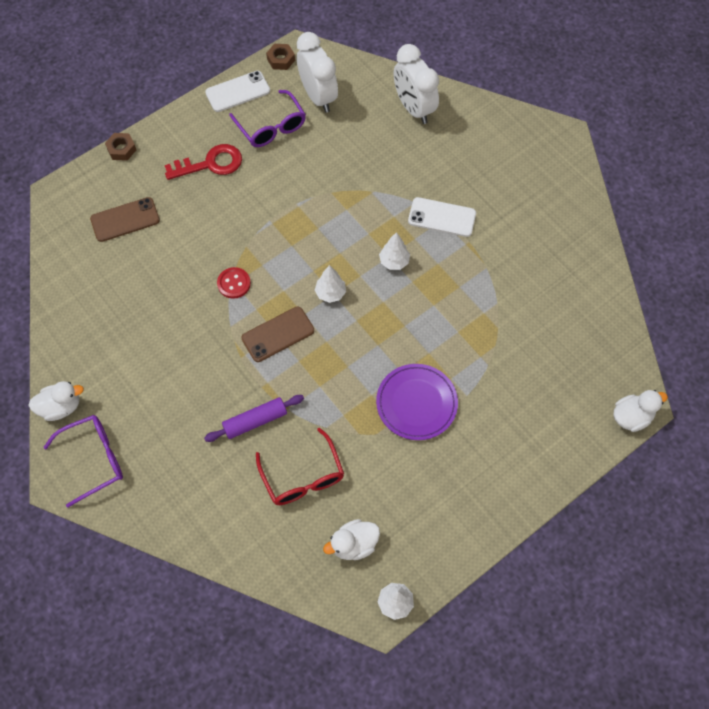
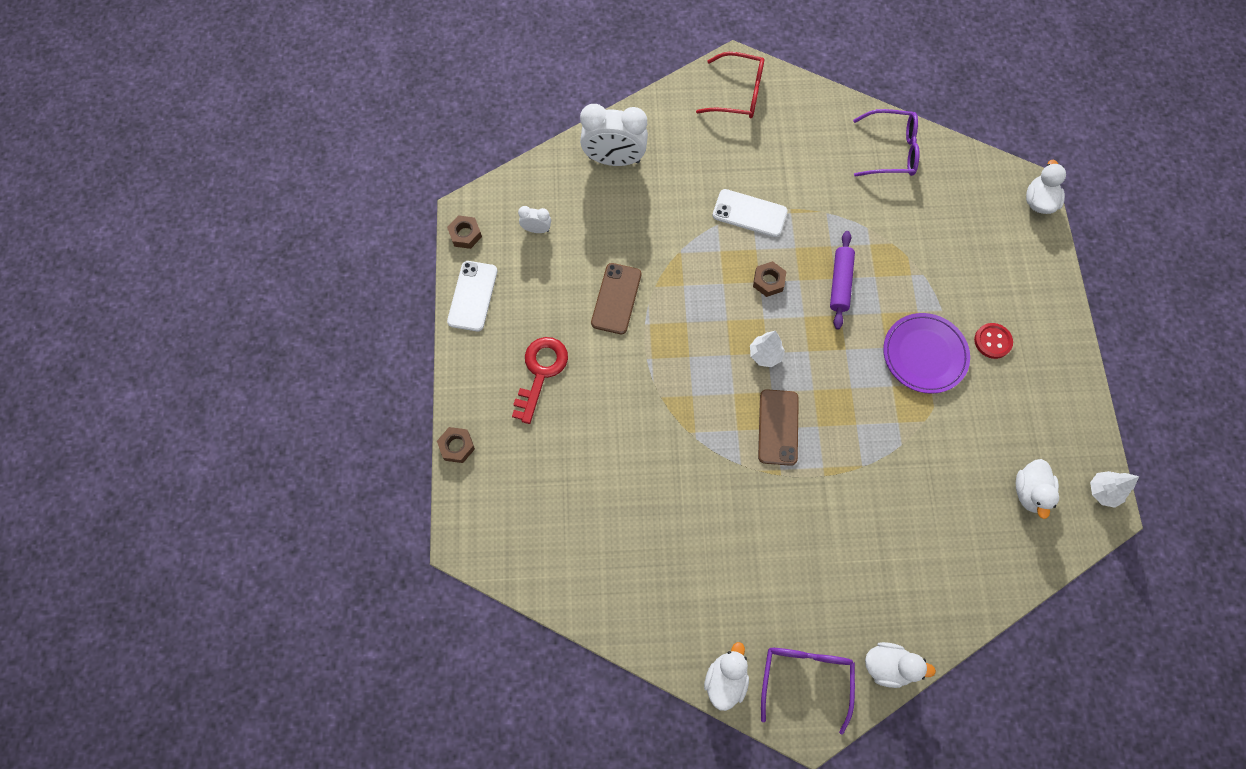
camera: 55 degrees left, 5 degrees up
brown phone [90,197,160,242] -> brown phone moved to [591,263,641,334]
purple rolling pin [204,395,304,442] -> purple rolling pin moved to [830,231,855,329]
red button [217,267,251,299] -> red button moved to [974,323,1013,359]
purple glasses [229,90,306,147] -> purple glasses moved to [853,109,919,177]
red glasses [256,428,344,505] -> red glasses moved to [696,52,764,118]
white clock [297,32,338,113] -> white clock [518,206,551,233], size x0.47
white tree [379,232,410,270] -> brown nut [753,261,787,297]
white phone [408,197,476,237] -> white phone turned 60 degrees clockwise [713,189,787,237]
none -> white duck [865,642,936,688]

